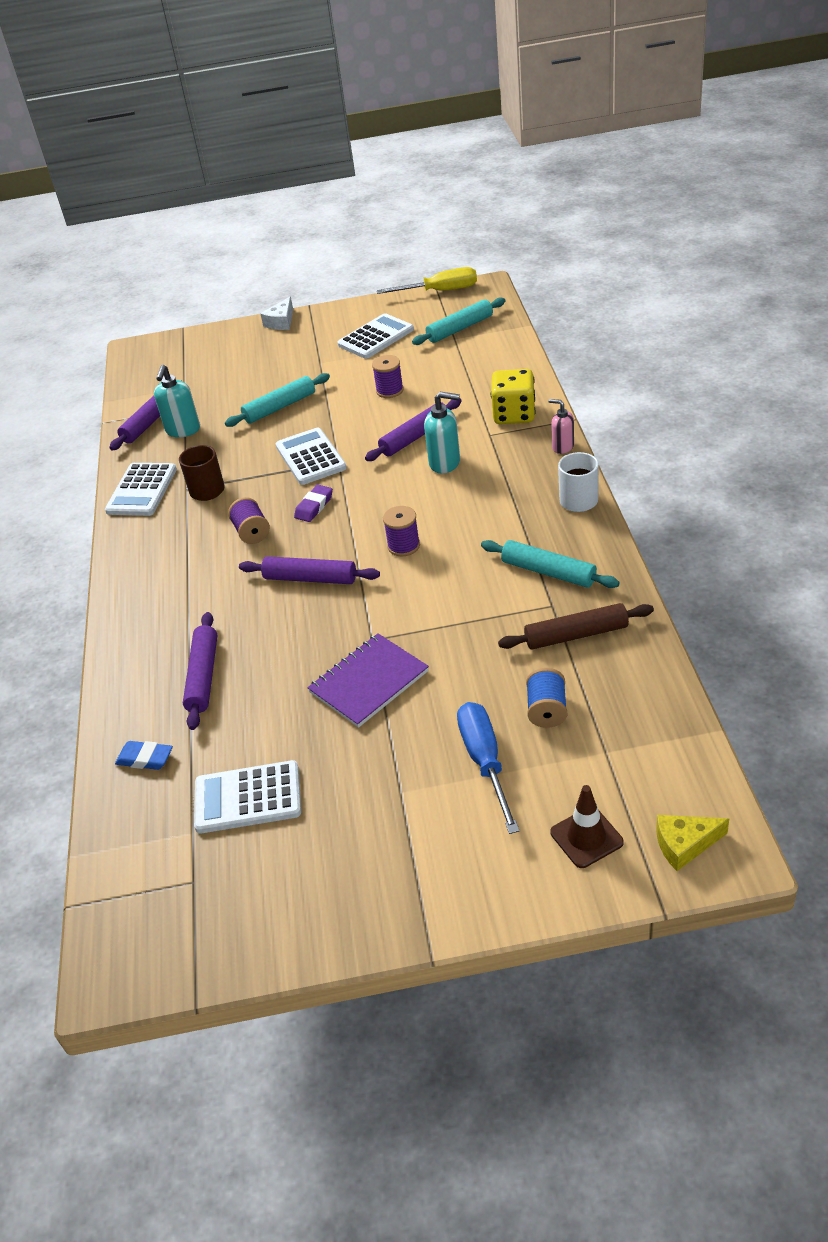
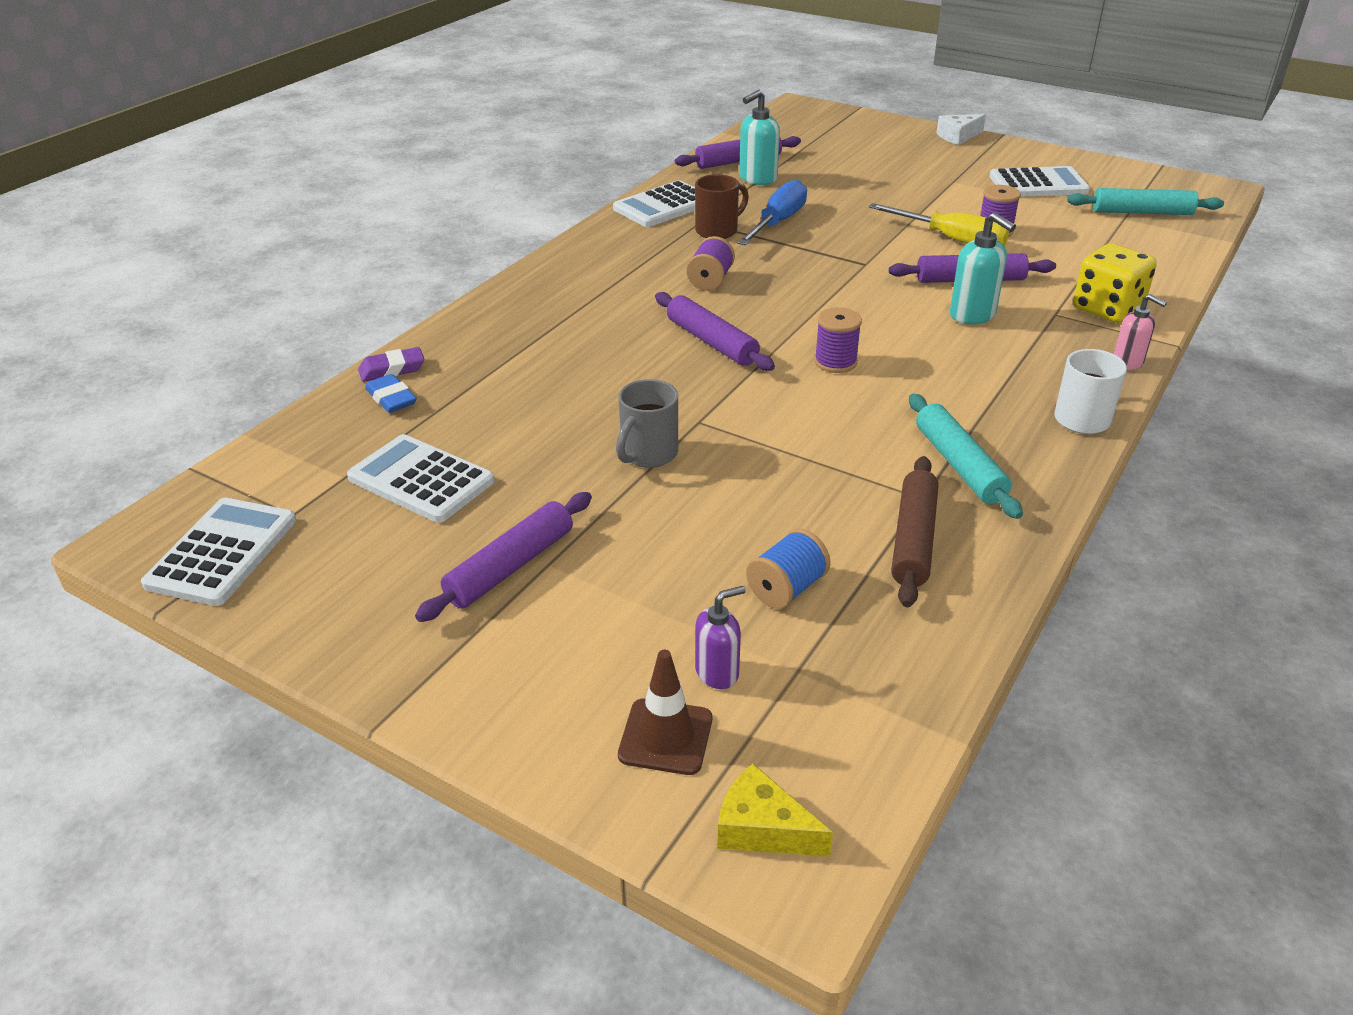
camera: 35 degrees right, 5 degrees down
purple rolling pin [183,612,218,730] -> purple rolling pin moved to [415,492,592,622]
turquoise rolling pin [225,373,330,427] -> none
white calculator [275,428,347,485] -> white calculator moved to [141,497,296,606]
purple eraser [294,485,333,522] -> purple eraser moved to [358,347,424,382]
purple notebook [307,633,429,728] -> grey mug [616,379,678,468]
yellow screwdriver [377,267,477,294] -> yellow screwdriver moved to [869,203,1009,246]
blue screwdriver [457,702,520,834] -> blue screwdriver moved to [737,180,807,245]
brown rolling pin [498,603,654,650] -> brown rolling pin turned 75 degrees clockwise [891,456,939,607]
pink soap dispenser [549,399,574,454] -> pink soap dispenser turned 150 degrees clockwise [1114,294,1167,370]
none -> purple soap dispenser [695,586,746,689]

